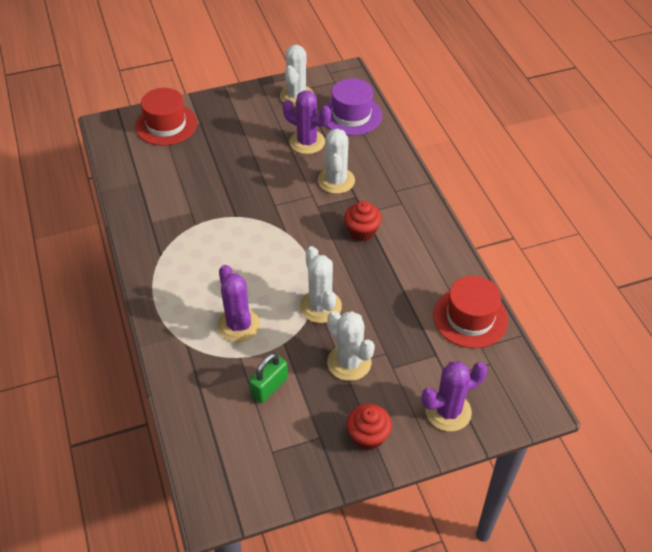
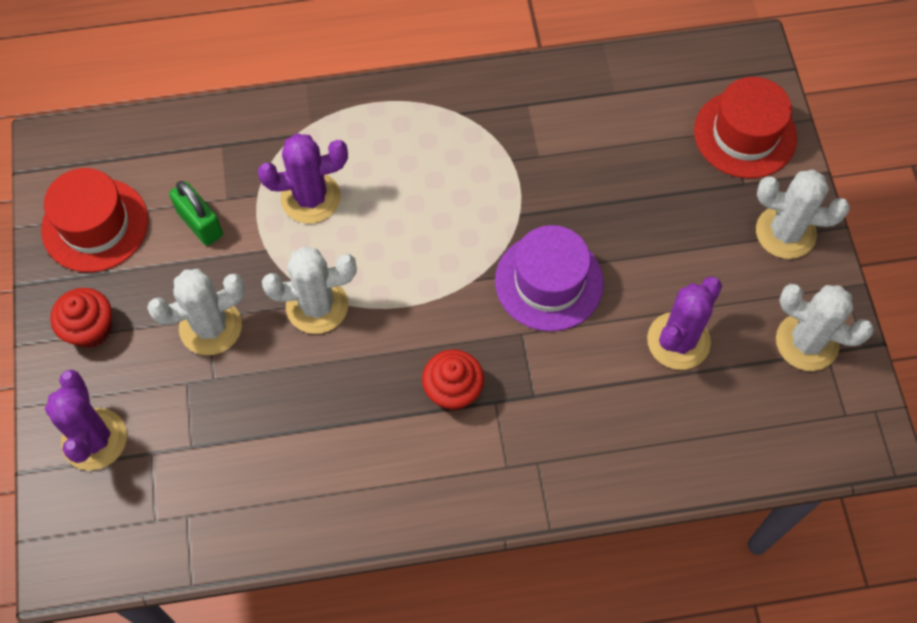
camera: 100 degrees right, 15 degrees up
white cactus [318,128,355,194] -> white cactus moved to [756,169,850,259]
purple hat [325,78,382,136] -> purple hat moved to [495,225,604,331]
red hat [433,276,508,348] -> red hat moved to [41,168,148,272]

